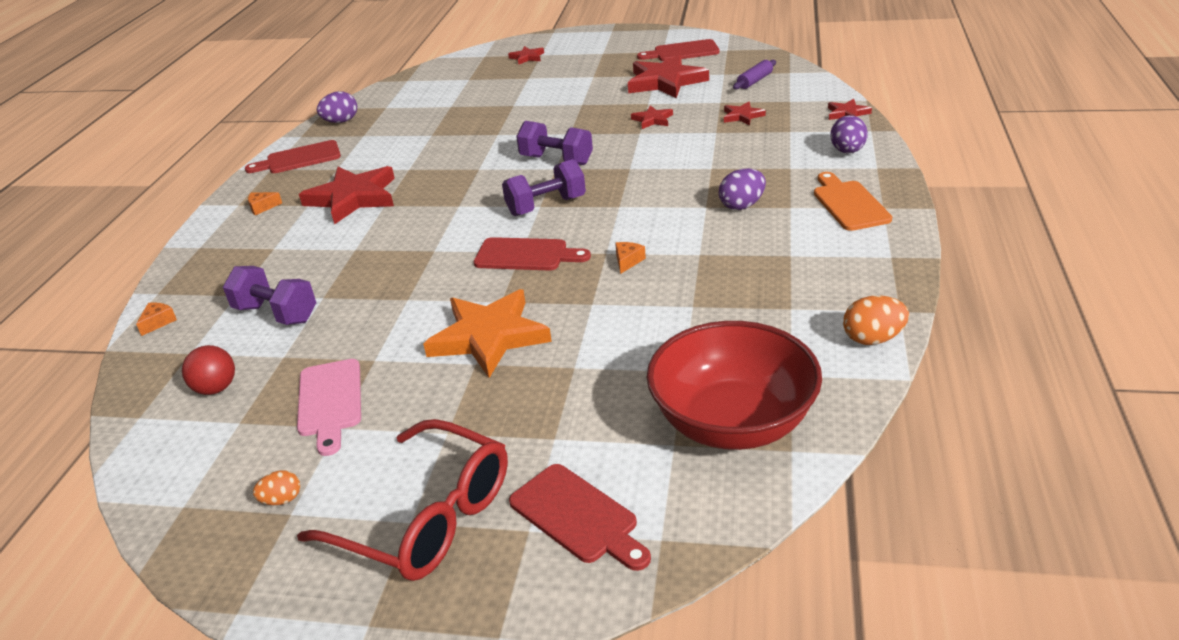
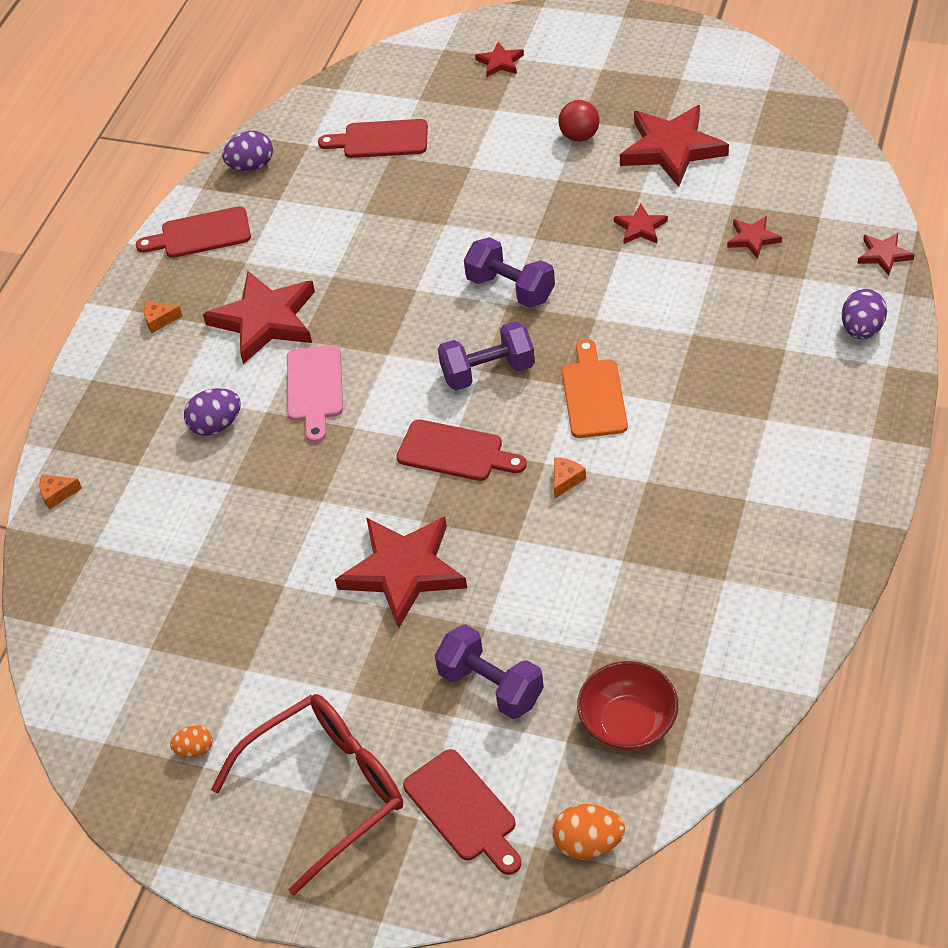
camera: 10 degrees right, 15 degrees up
orange cheese [136,302,177,336] -> orange cheese turned 135 degrees counterclockwise [39,475,82,510]
red ball [182,345,235,395] -> red ball moved to [558,100,600,142]
purple dumbbell [223,266,316,325] -> purple dumbbell moved to [435,625,544,719]
pink cutting board [297,359,361,456] -> pink cutting board moved to [287,345,343,443]
red glasses [297,419,508,581] -> red glasses turned 75 degrees counterclockwise [211,694,403,895]
orange star [423,289,552,378] -> red star [335,516,467,628]
red cutting board [637,39,720,61] -> red cutting board moved to [318,119,428,158]
red bowl [646,321,822,450] -> red bowl [577,661,678,751], size x0.61
purple egg [719,168,766,210] -> purple egg moved to [184,388,241,436]
purple rolling pin [733,60,776,89] -> none
orange cutting board [814,172,892,231] -> orange cutting board moved to [562,339,628,438]
orange egg [843,295,909,345] -> orange egg moved to [553,804,625,860]

